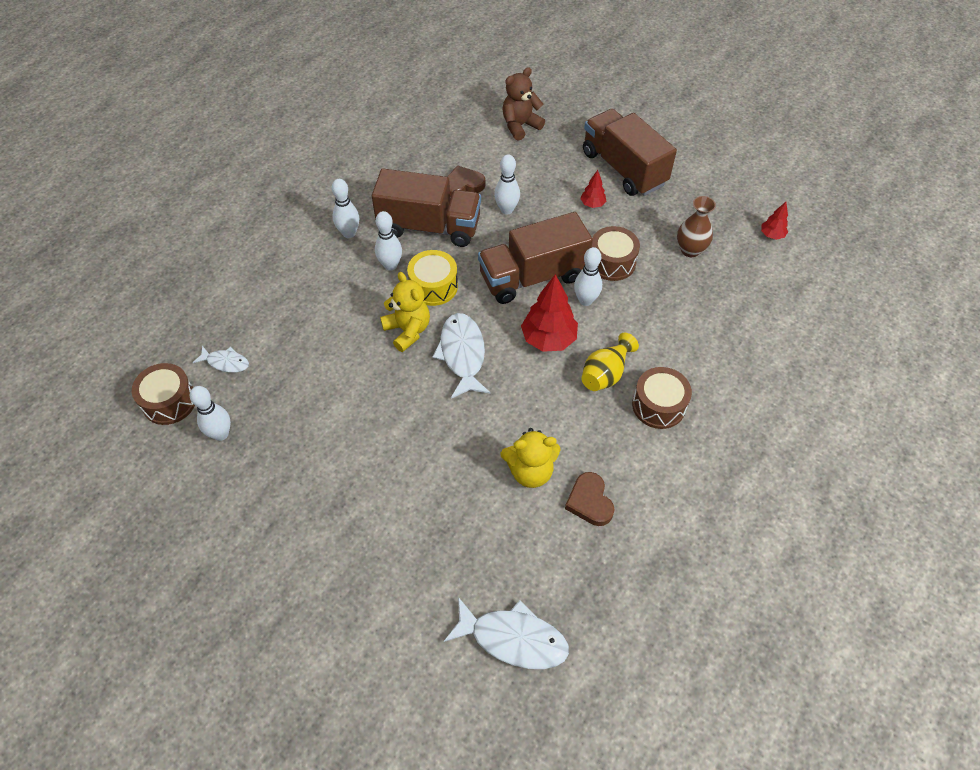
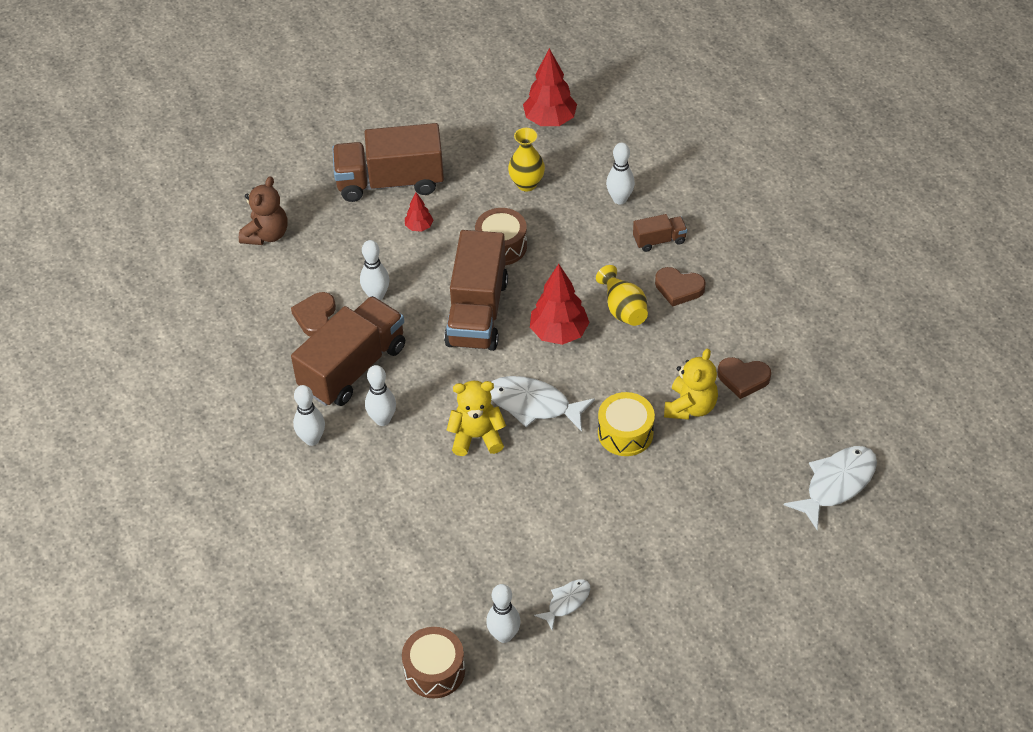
camera: 60 degrees left, 5 degrees down
white fish [193,346,249,373] -> white fish moved to [534,579,590,630]
yellow drum [407,250,458,306] -> yellow drum moved to [598,392,655,456]
brown teddy bear [502,67,545,141] -> brown teddy bear turned 150 degrees counterclockwise [239,176,287,245]
white bowling pin [574,247,602,306] -> white bowling pin moved to [606,143,635,205]
brown drum [632,367,692,429] -> brown heart [655,267,706,307]
brown vase [677,196,716,257] -> yellow vase [508,128,545,191]
red tree [761,202,788,240] -> red tree [523,48,577,126], size x1.95
none -> brown truck [633,214,687,252]

